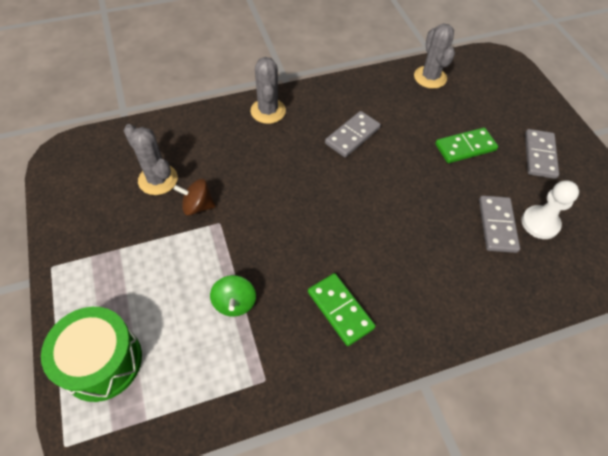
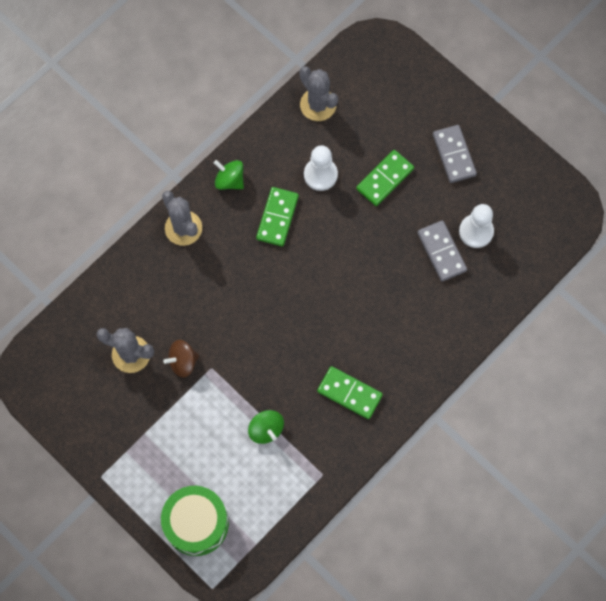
camera: 25 degrees left, 15 degrees up
grey domino [325,111,381,157] -> green domino [256,187,299,246]
none -> green spinning top [214,160,244,190]
none -> white pawn [304,145,338,191]

